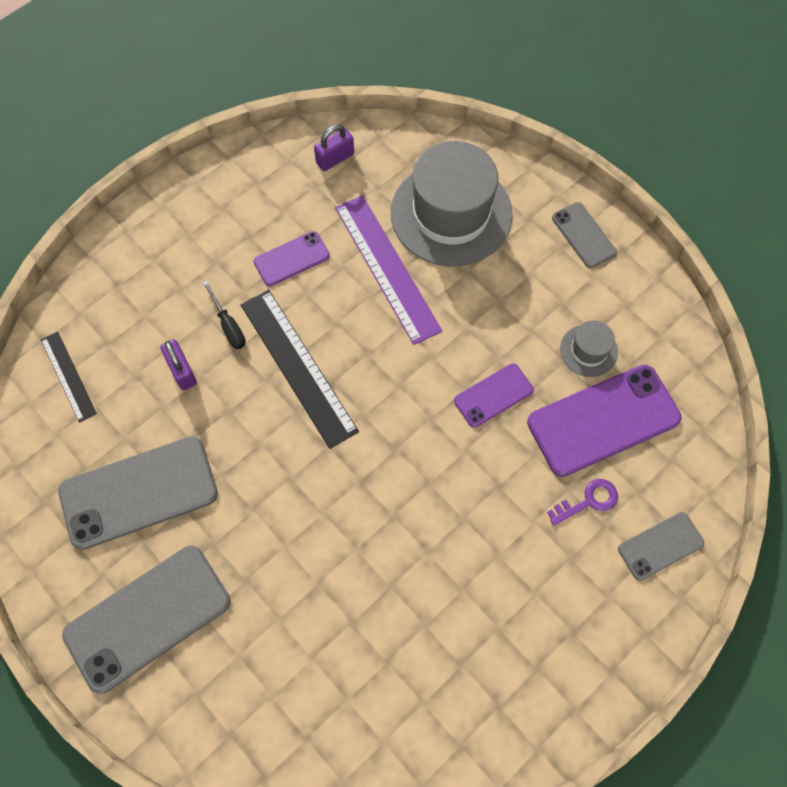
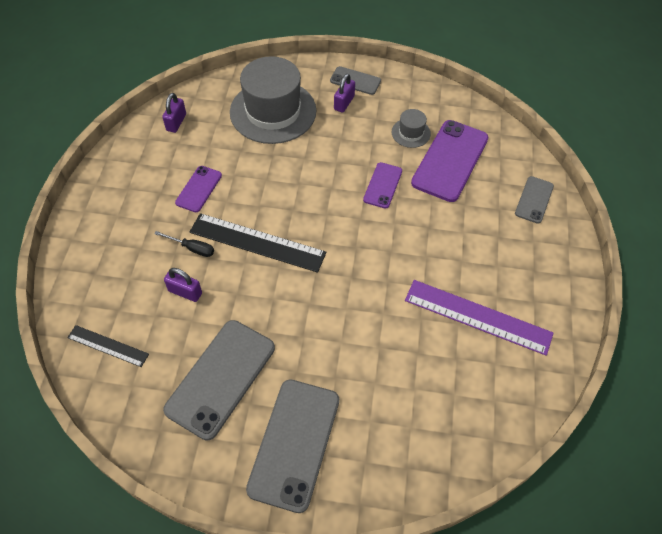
camera: 40 degrees left, 10 degrees down
purple ruler [335,195,442,345] -> purple ruler moved to [405,280,554,356]
purple key [547,479,618,526] -> none
none -> purple padlock [334,74,355,113]

